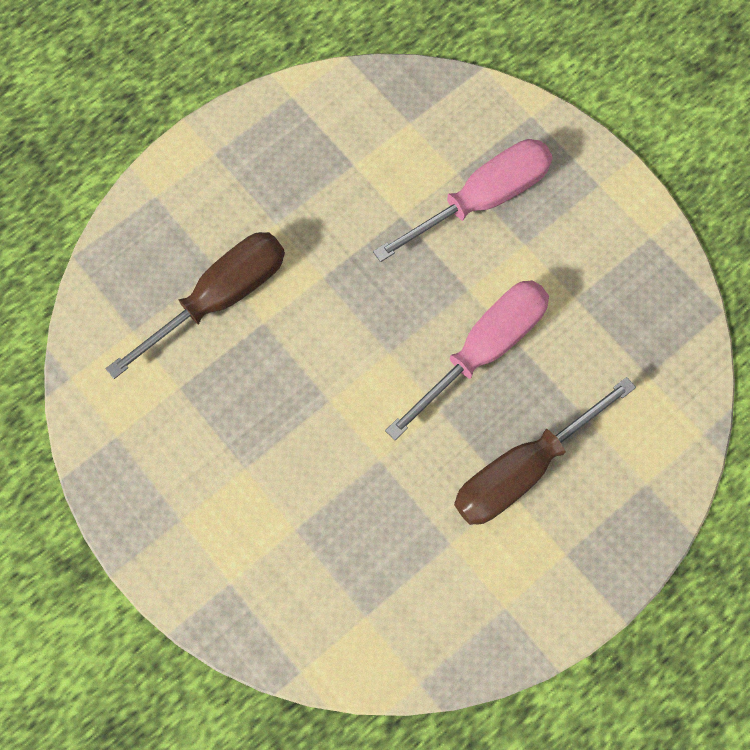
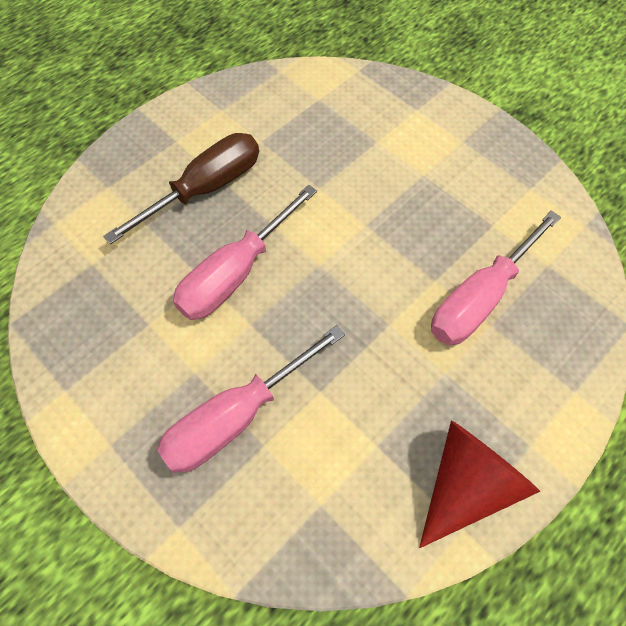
camera: 175 degrees right, 10 degrees down
brown screwdriver [106,232,285,379] -> pink screwdriver [431,210,561,345]
none -> red cone [419,420,540,548]

